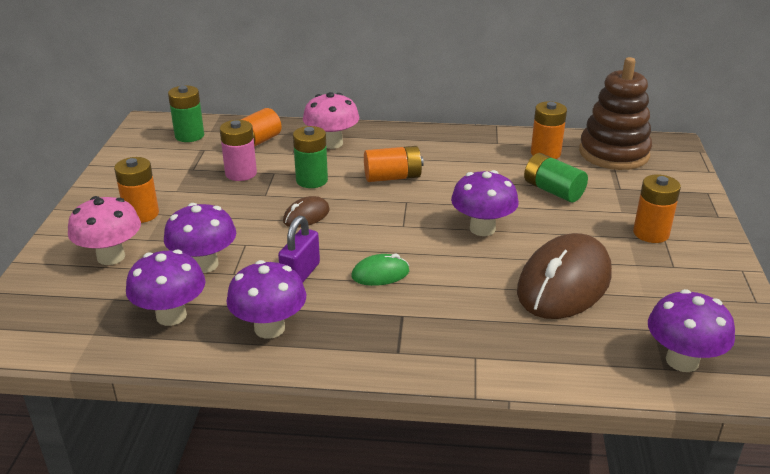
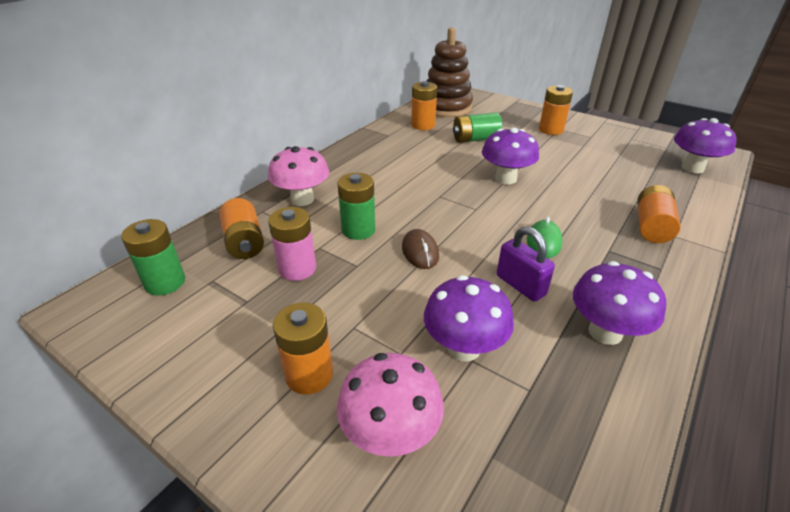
camera: 60 degrees left, 5 degrees up
purple mushroom [126,250,206,326] -> none
orange battery [364,146,424,182] -> orange battery moved to [637,185,681,243]
brown mouse [517,233,612,319] -> none

